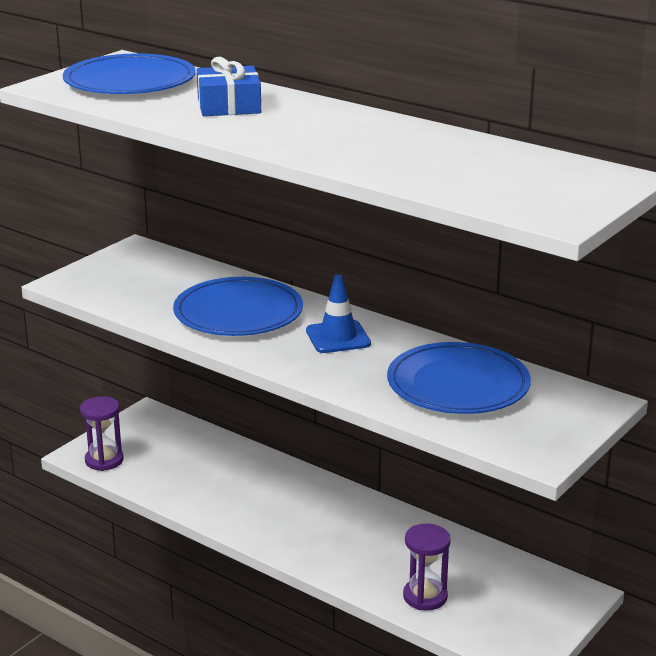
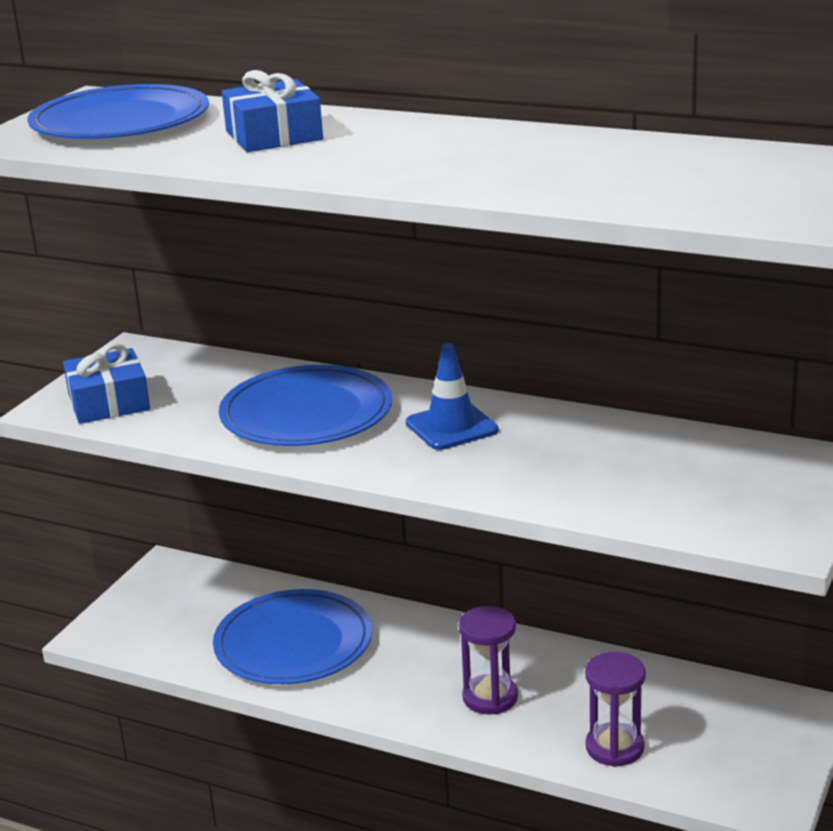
camera: 10 degrees left, 0 degrees up
purple hourglass [80,396,124,471] -> purple hourglass moved to [459,606,518,714]
blue plate [387,342,531,414] -> blue plate moved to [213,589,372,684]
none -> blue gift [63,344,150,424]

